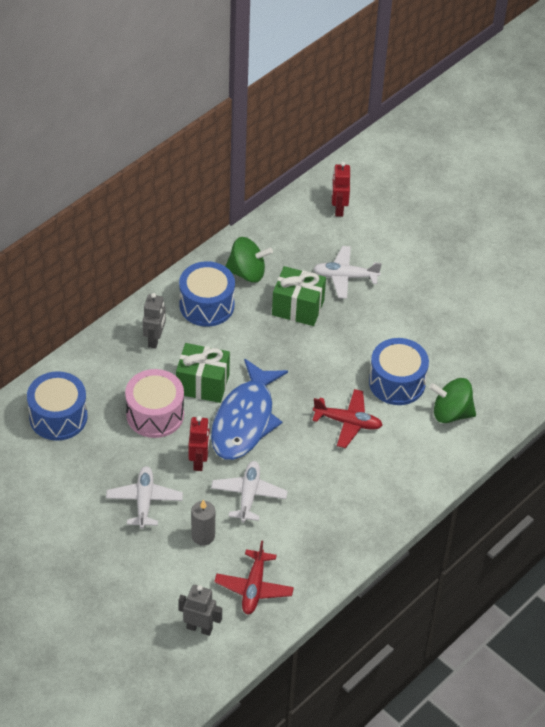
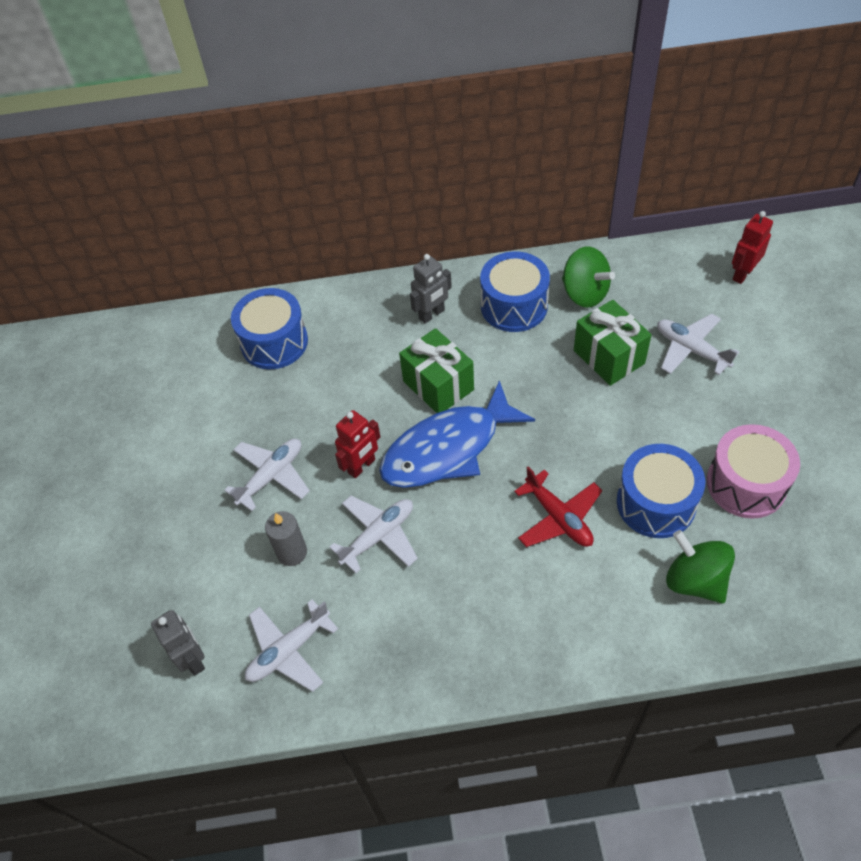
camera: 45 degrees right, 5 degrees up
pink drum [125,369,184,438] -> pink drum moved to [707,424,800,519]
red plane [214,540,294,614] -> white plane [245,599,338,692]

